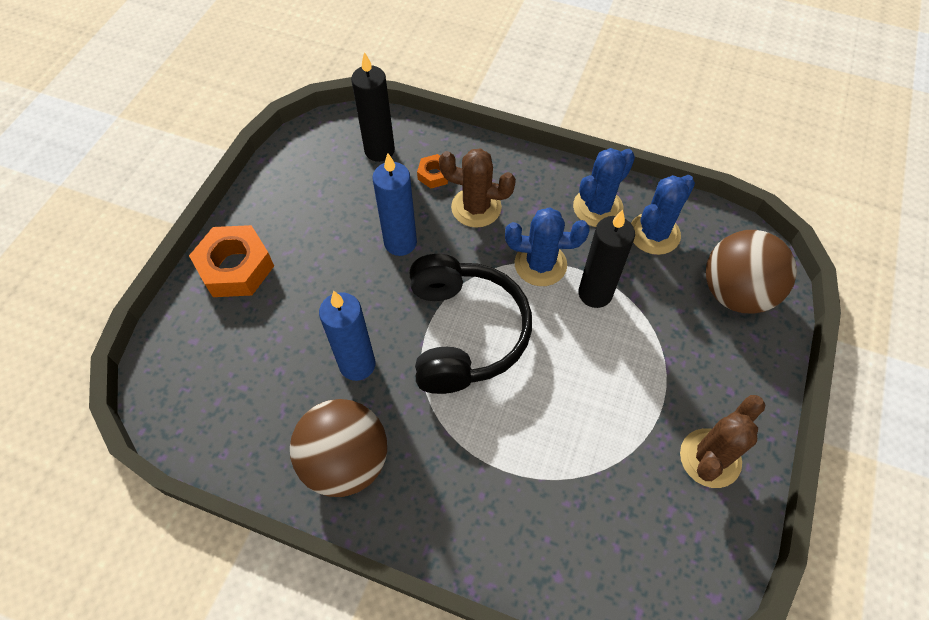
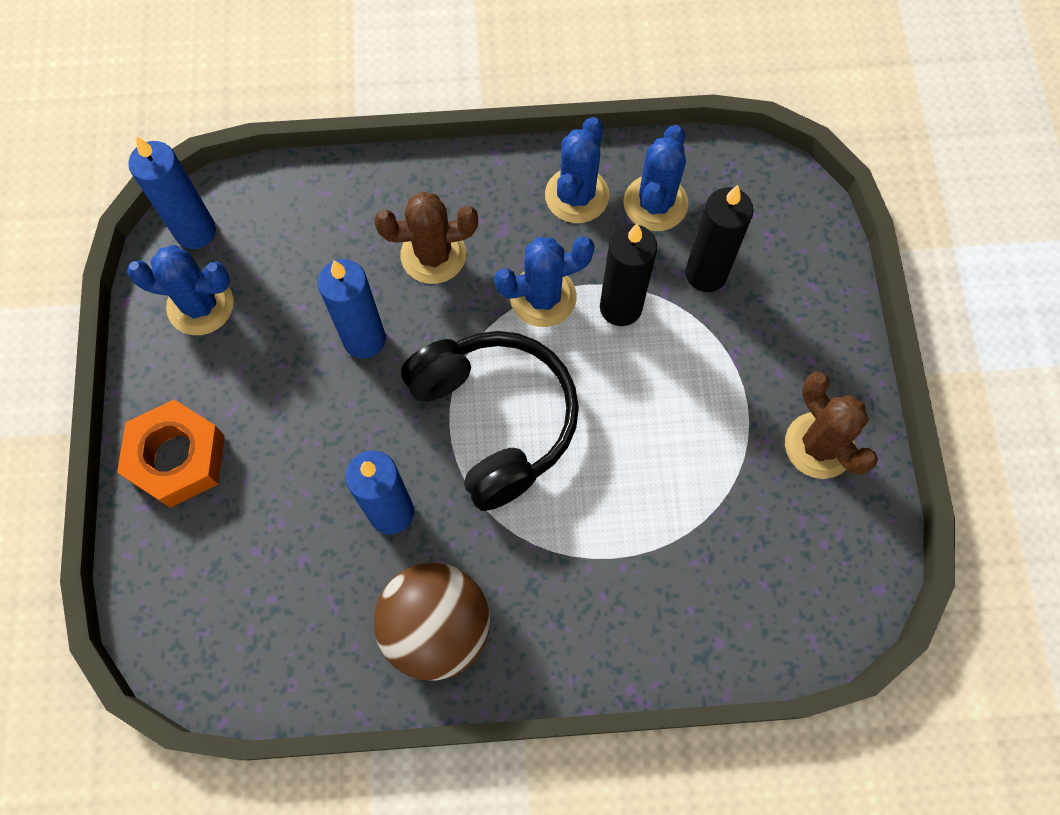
camera: 25 degrees left, 10 degrees up
black candle [351,52,395,162] -> black candle moved to [685,185,754,292]
orange nut [417,154,448,189] -> none
brown cactus [680,395,765,488] -> brown cactus turned 45 degrees counterclockwise [785,372,878,479]
brown ball [706,230,797,314] -> none
none -> blue cactus [127,245,234,335]
none -> blue candle [128,136,216,249]

